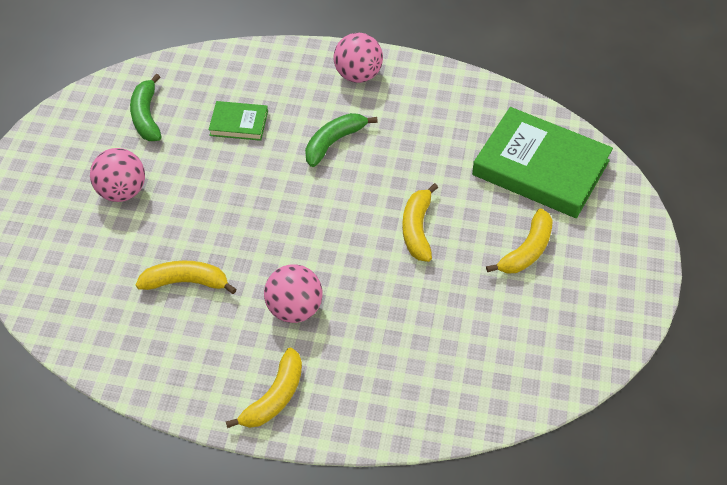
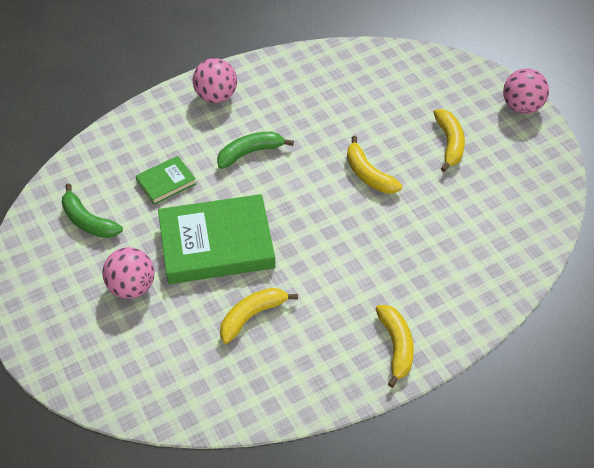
camera: 40 degrees left, 0 degrees up
pink ball [264,264,323,323] -> pink ball moved to [503,68,549,114]
green banana [305,113,378,167] -> green banana turned 60 degrees clockwise [217,132,294,169]
green book [472,107,613,218] -> green book moved to [158,194,275,284]

